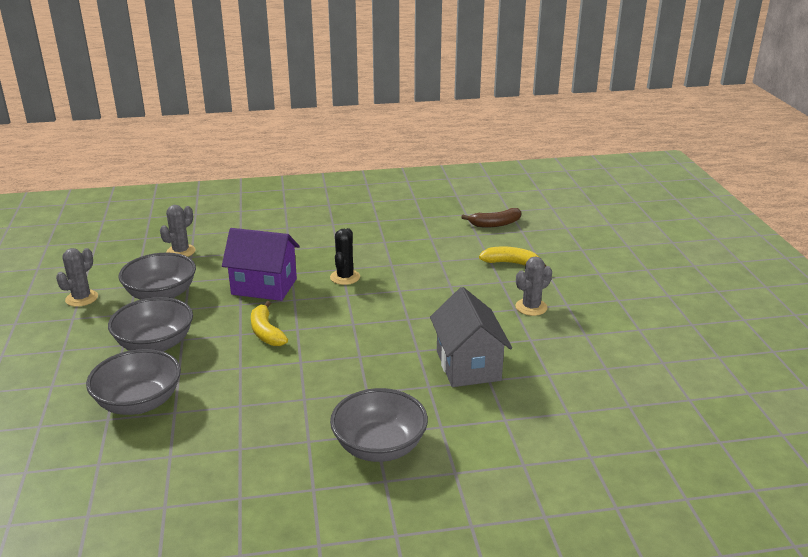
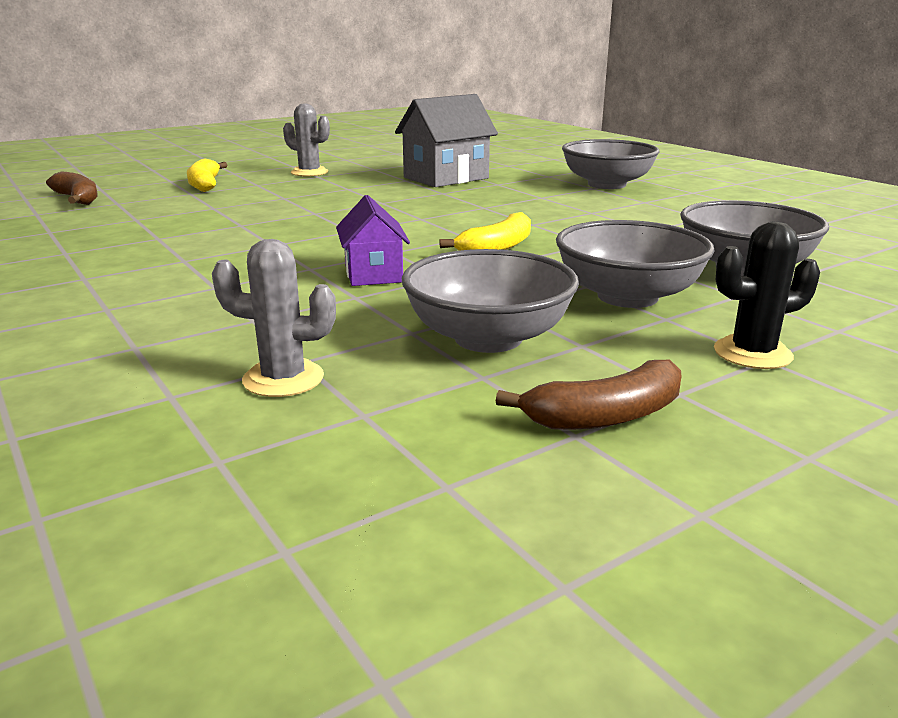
camera: 115 degrees left, 5 degrees down
grey cactus [56,248,98,307] -> brown banana [496,360,681,430]
purple house [222,228,300,301] -> purple house [336,195,410,286], size x0.61
black cactus [330,228,360,285] -> black cactus moved to [714,222,820,369]

